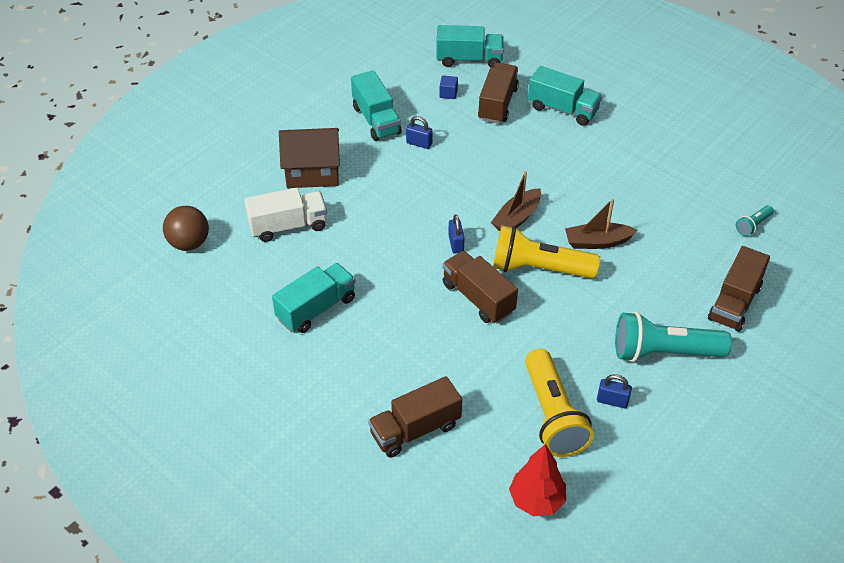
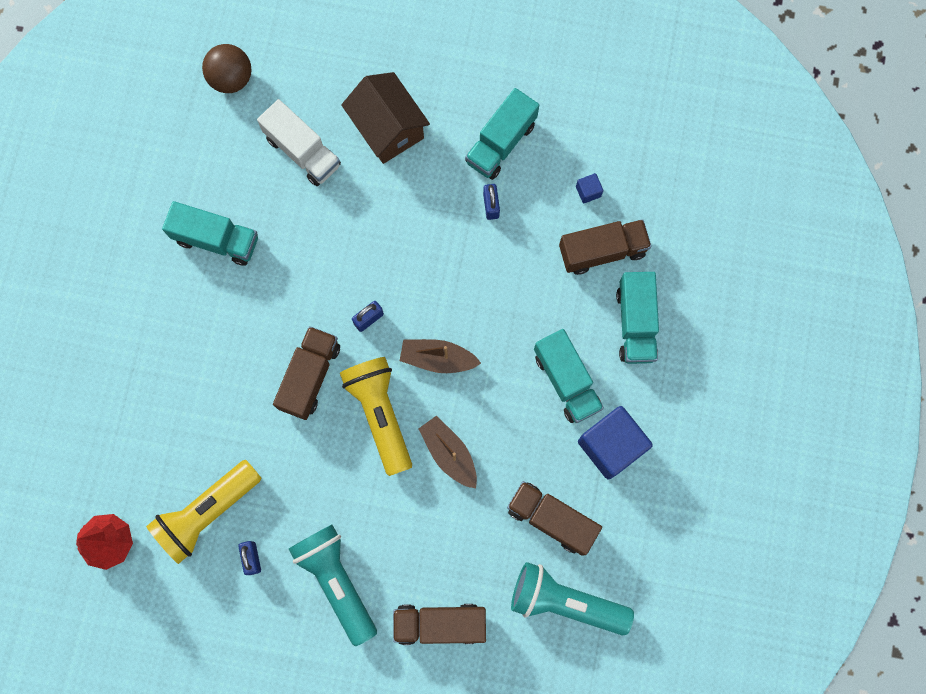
camera: 60 degrees right, 30 degrees up
brown truck [368,376,462,458] -> brown truck moved to [507,481,602,556]
turquoise truck [436,25,504,68] -> turquoise truck moved to [534,329,604,423]
turquoise flashlight [736,205,774,236] -> turquoise flashlight [511,562,634,636], size x2.19
none -> blue cube [578,406,653,480]

